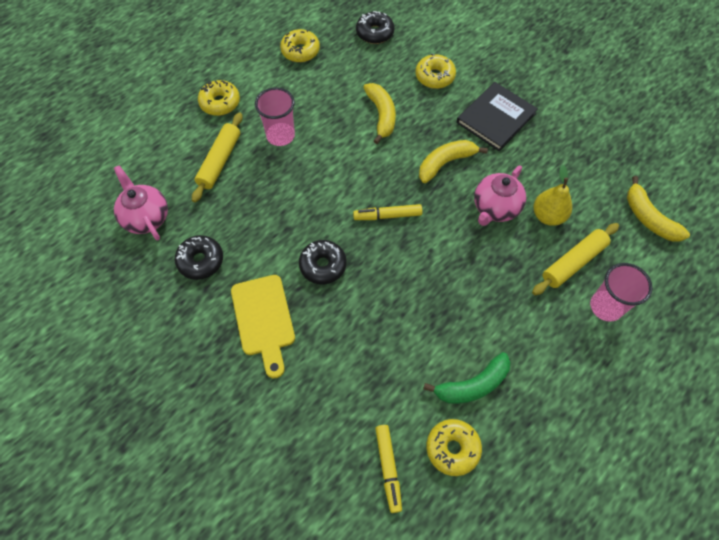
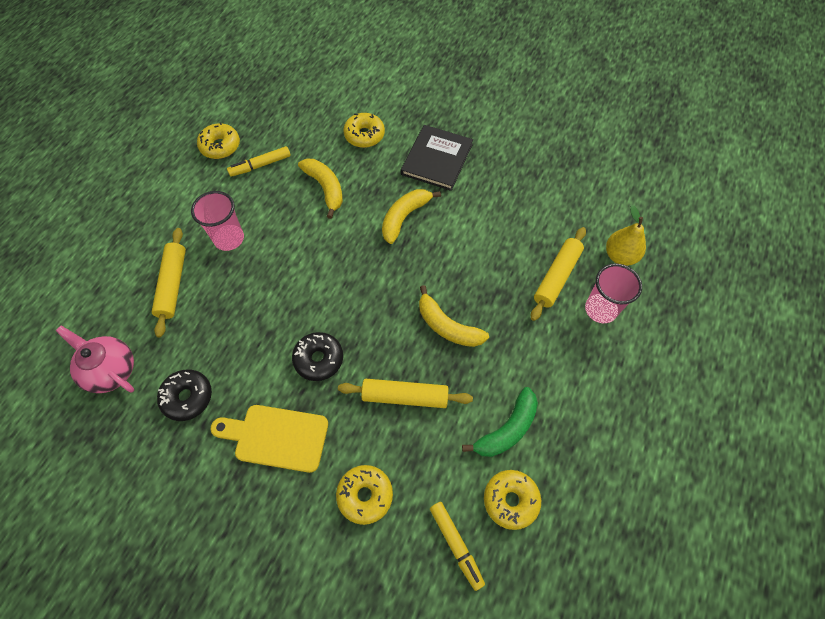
camera: 20 degrees left, 0 degrees up
yellow donut [198,80,240,116] -> yellow donut moved to [336,465,393,525]
yellow cutting board [231,275,295,378] -> yellow cutting board turned 135 degrees clockwise [210,405,328,473]
yellow marker [353,204,422,220] -> yellow marker moved to [227,146,291,177]
black donut [356,11,395,44] -> none
pink teapot [474,165,526,226] -> none
yellow pear [534,165,572,226] -> yellow pear moved to [606,205,646,266]
yellow banana [627,176,690,242] -> yellow banana moved to [419,285,489,347]
none -> yellow rolling pin [338,379,473,408]

